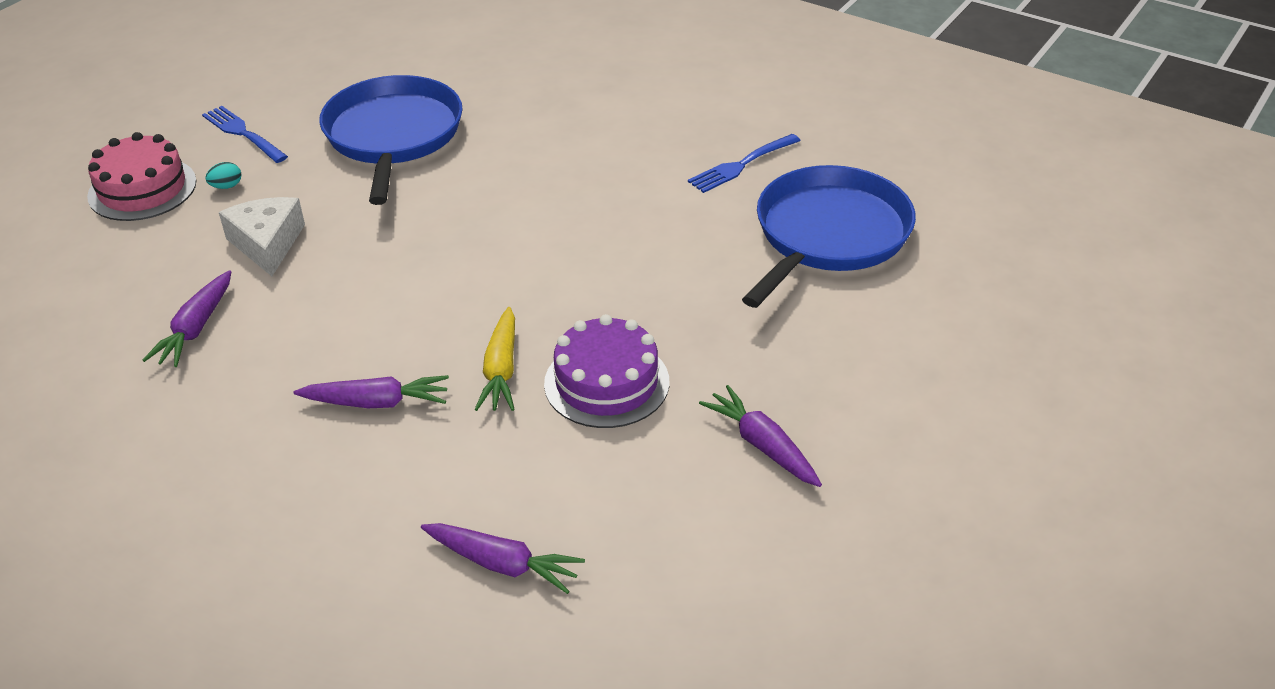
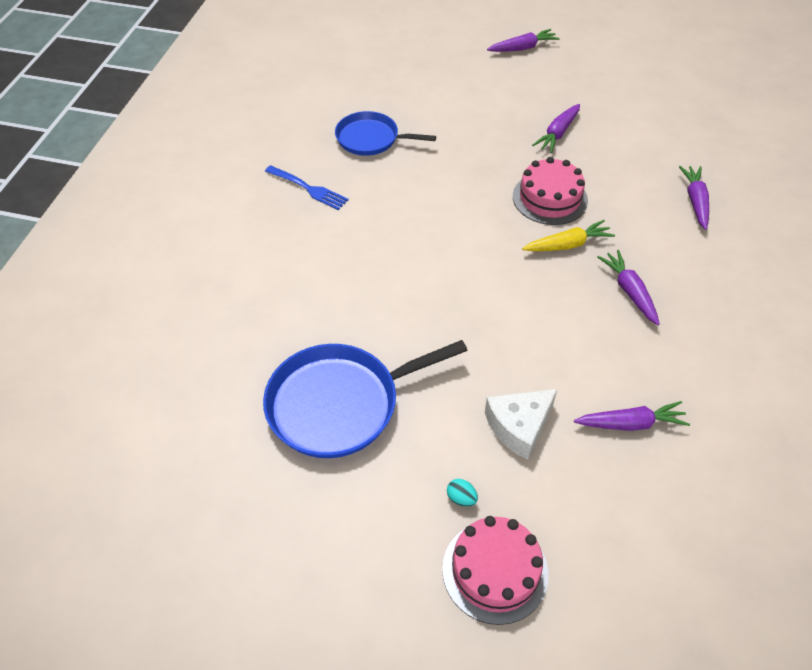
camera: 110 degrees left, 10 degrees up
blue fork [202,106,288,163] -> none
purple cake [544,314,669,428] -> pink cake [513,157,588,225]
blue pan [742,165,916,308] -> blue pan [335,111,436,156], size x0.63
none -> purple carrot [487,29,560,52]

